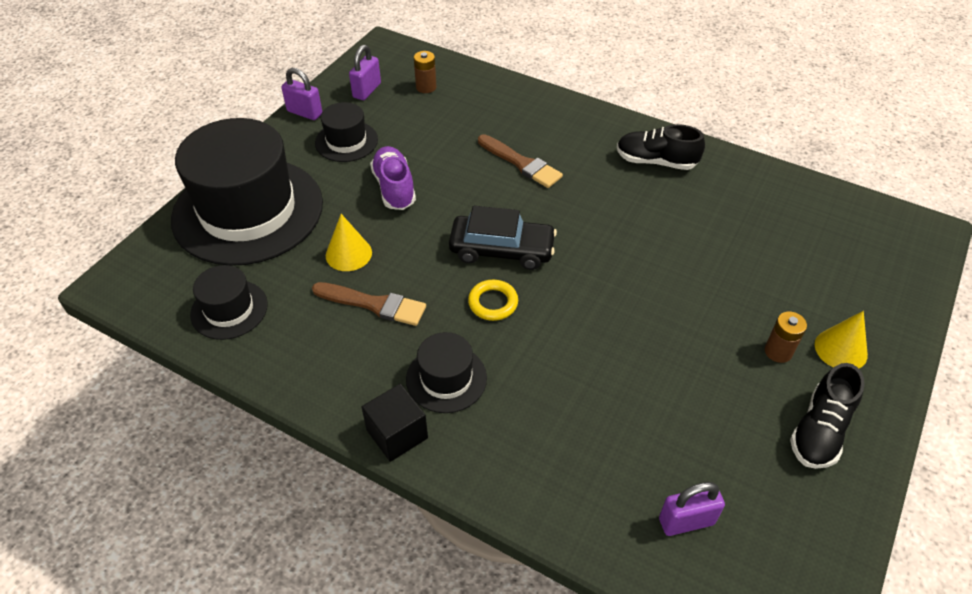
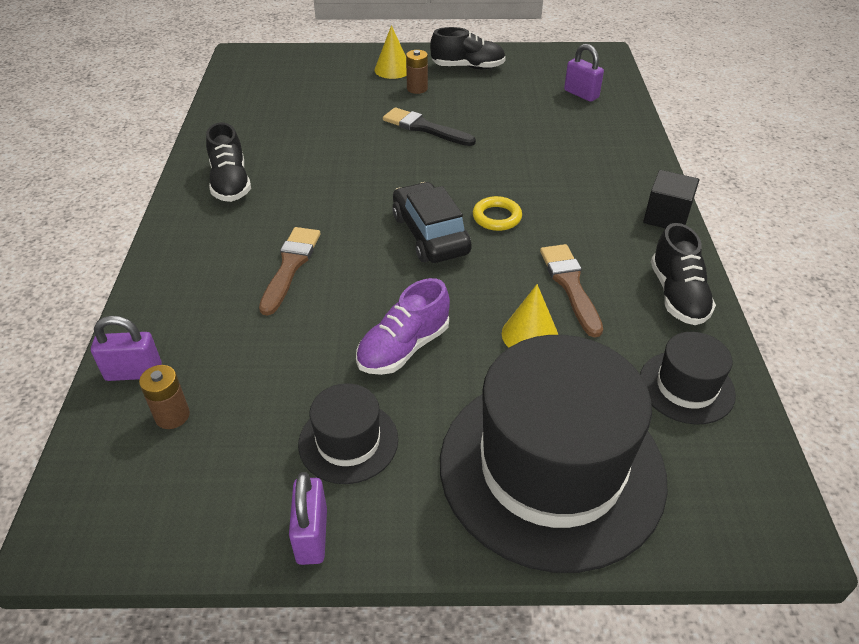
camera: 120 degrees left, 5 degrees down
purple padlock [349,45,381,100] -> purple padlock moved to [91,316,162,381]
black hat [406,332,487,413] -> none
none -> black brush [383,107,476,146]
none -> black shoe [651,223,716,325]

